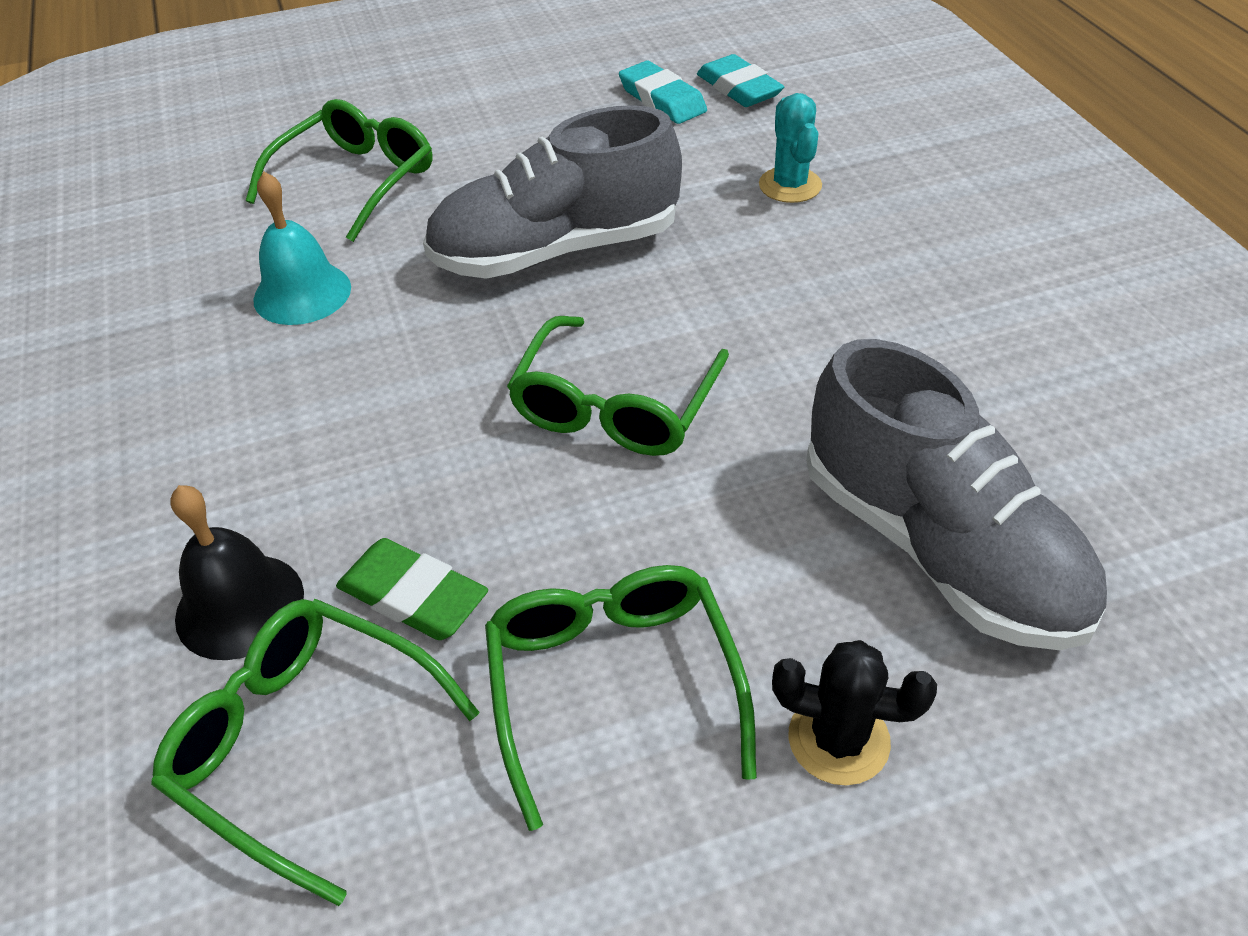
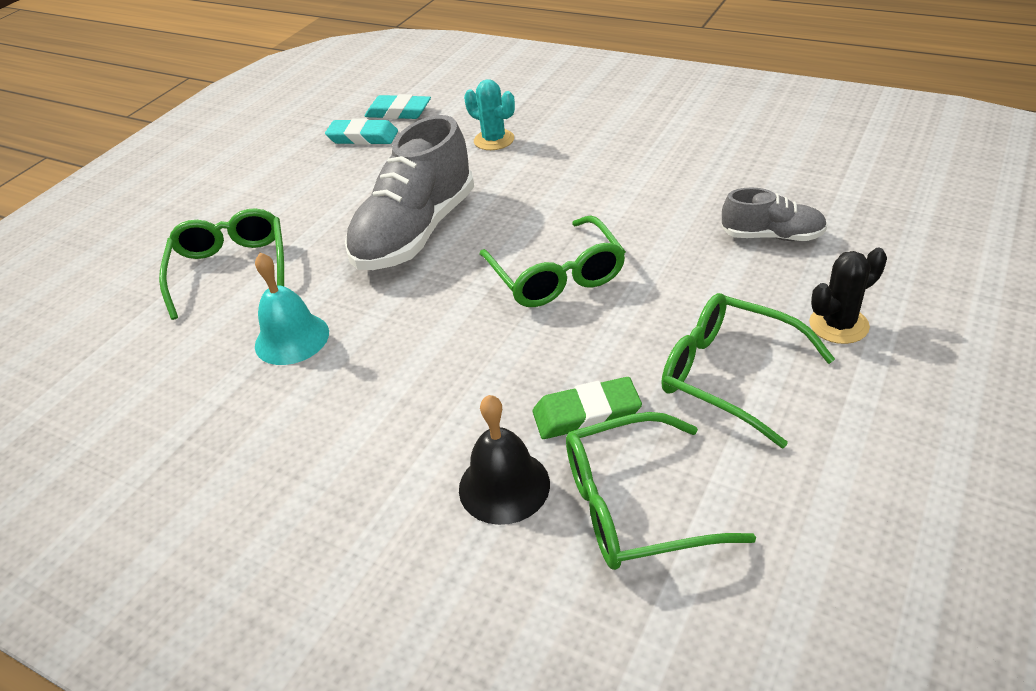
camera: 40 degrees left, 5 degrees down
grey shoe [806,339,1107,650] -> grey shoe [722,188,827,241], size x0.52

